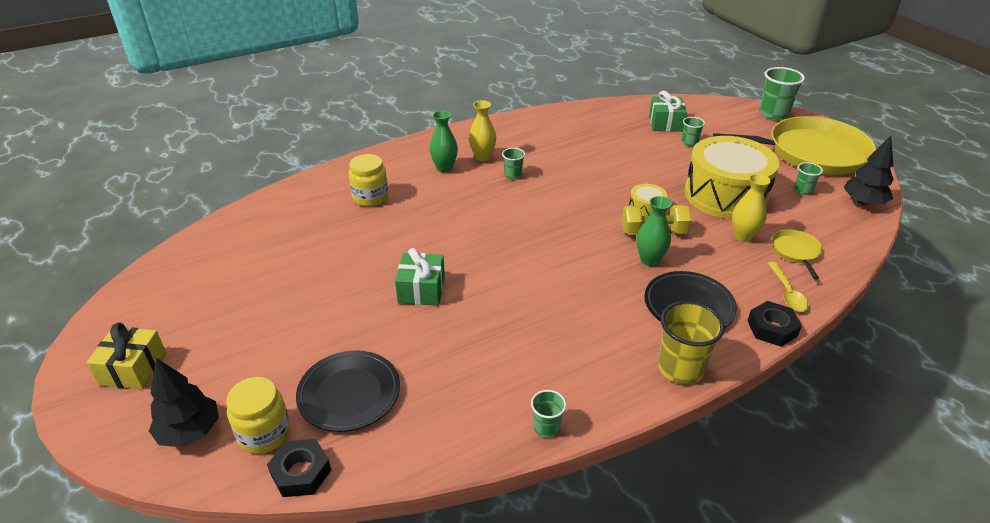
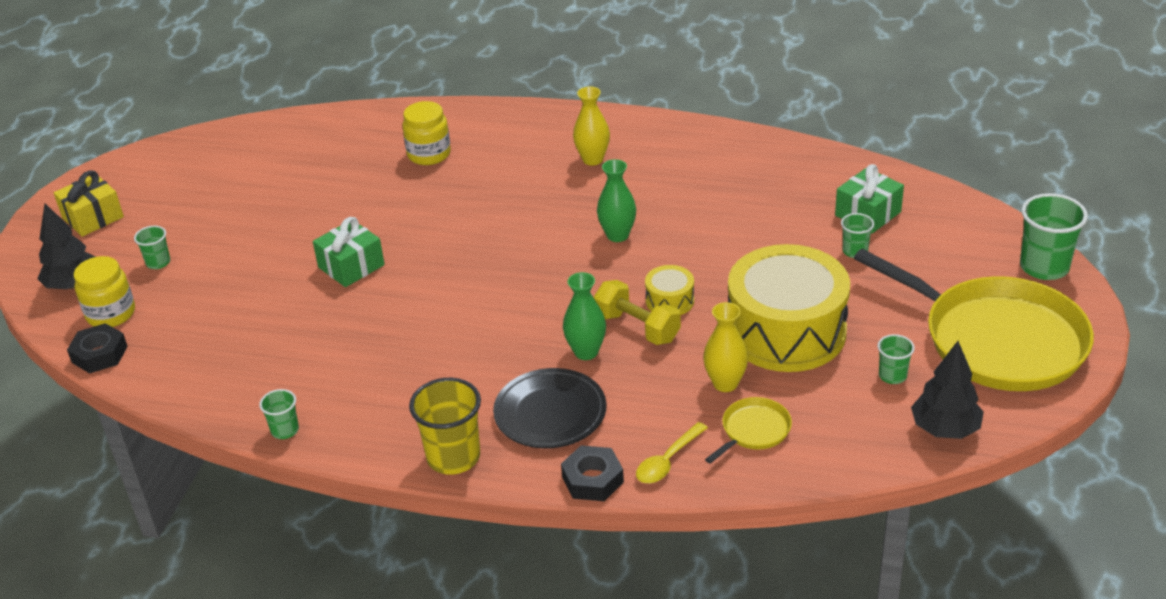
camera: 45 degrees right, 0 degrees up
black plate [296,350,400,432] -> none
green vase [430,110,458,173] -> green vase moved to [597,159,636,242]
green cup [502,148,525,180] -> green cup moved to [134,226,170,269]

